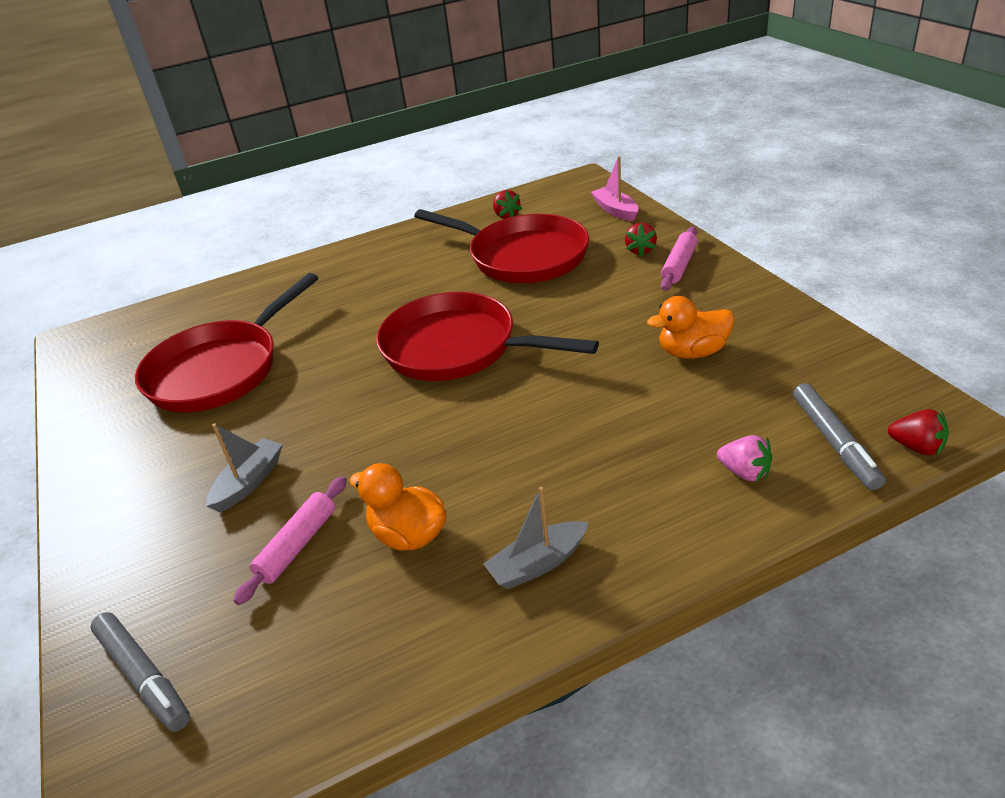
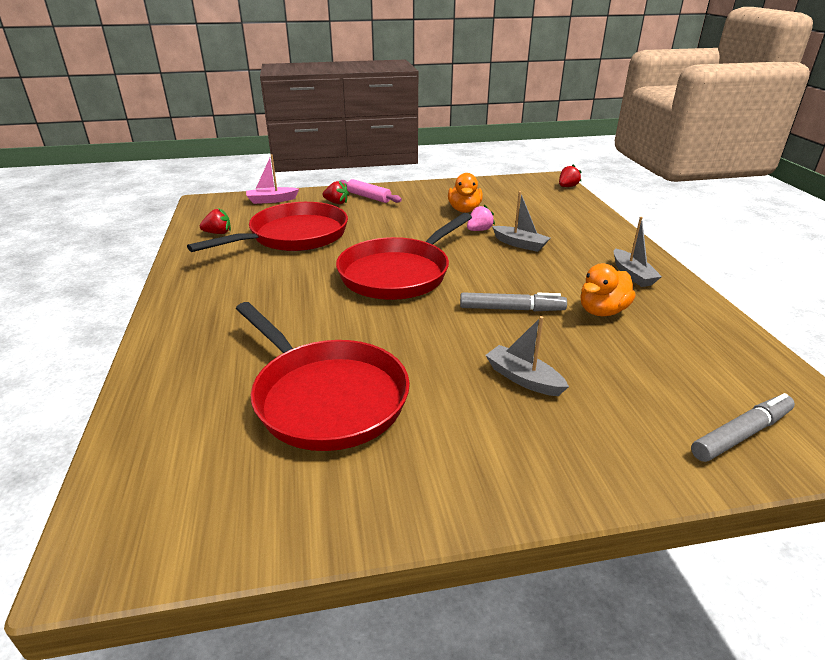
camera: 80 degrees left, 5 degrees down
pink rolling pin [233,476,347,605] -> none
pink strawberry [717,435,772,482] -> pink strawberry moved to [467,205,495,231]
grey marker [793,383,885,490] -> grey marker moved to [460,292,567,311]
none -> grey boat [492,191,550,252]

